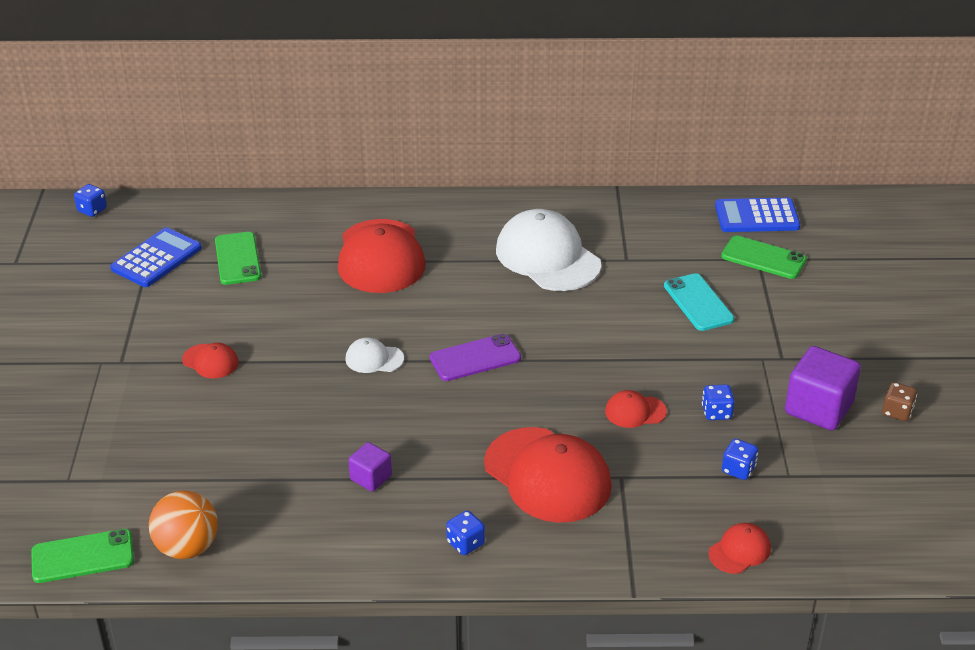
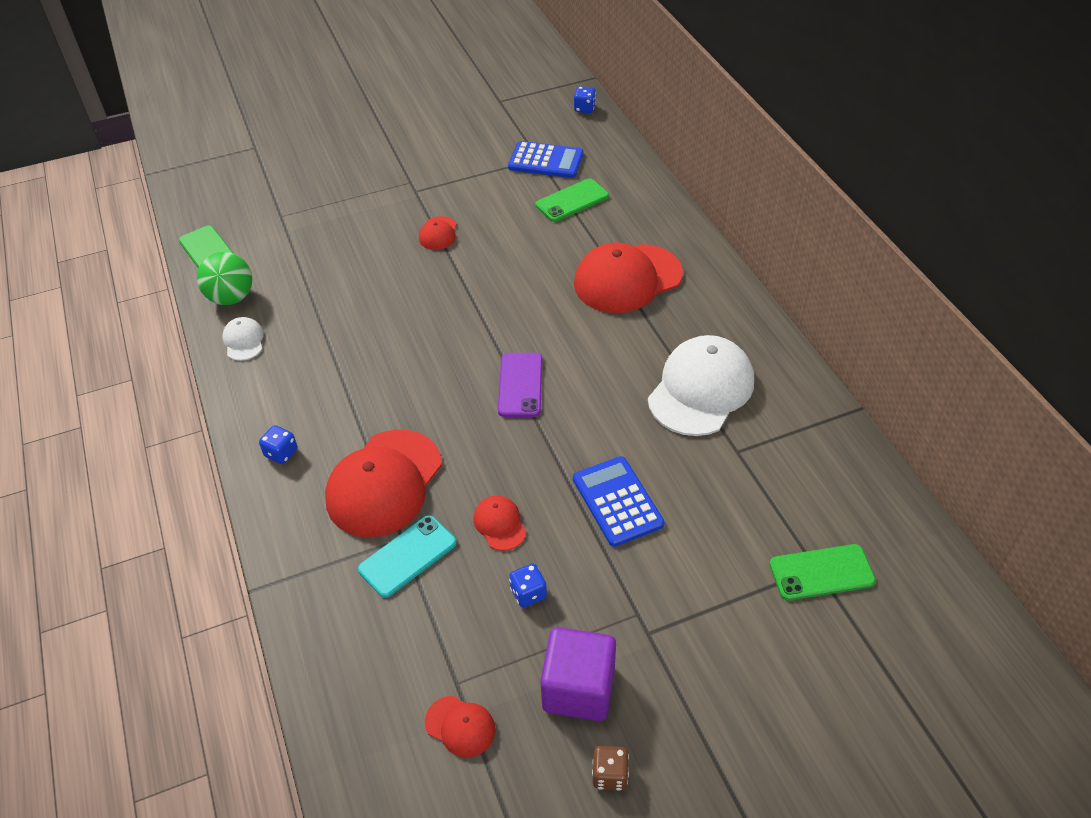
camera: 70 degrees right, 10 degrees up
orange ball [149,491,218,559] -> green ball [197,252,252,305]
white cap [345,338,404,373] -> white cap moved to [222,317,264,361]
purple cube [348,442,392,491] -> none
purple phone [430,334,521,381] -> purple phone turned 45 degrees clockwise [498,353,542,417]
turquoise phone [664,273,734,331] -> turquoise phone moved to [358,515,457,598]
red cap [708,523,771,574] -> red cap moved to [425,696,496,758]
blue calculator [715,198,800,232] -> blue calculator moved to [573,456,664,547]
green phone [721,236,807,279] -> green phone turned 75 degrees clockwise [769,544,876,601]
blue dice [722,439,758,480] -> none

